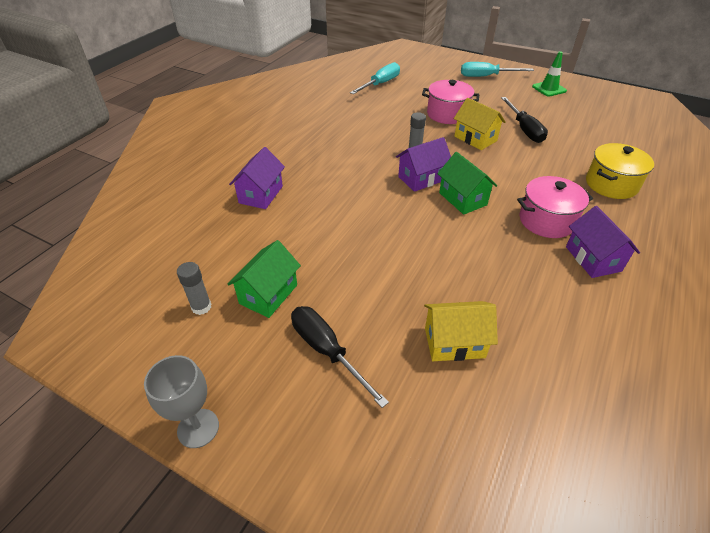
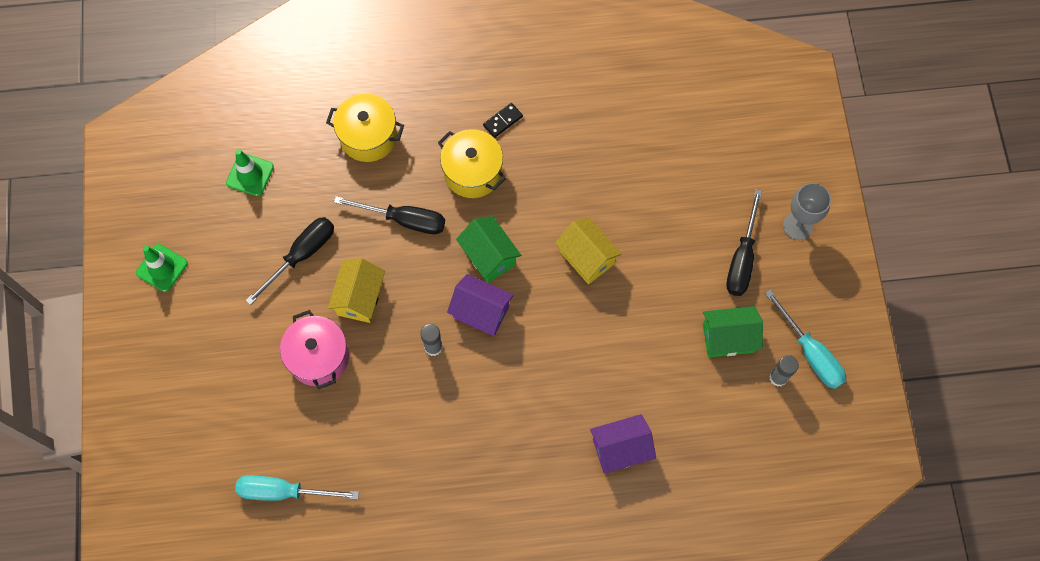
camera: 125 degrees left, 25 degrees up
grey goblet [144,355,219,448] -> grey goblet moved to [783,183,831,240]
yellow house [424,301,498,361] -> yellow house moved to [555,217,622,284]
green house [437,152,497,215] -> green house turned 60 degrees counterclockwise [456,216,521,283]
turquoise screwdriver [461,62,534,77] -> turquoise screwdriver moved to [765,290,846,389]
pink pot [517,176,593,238] -> yellow pot [438,129,506,198]
purple house [566,206,640,278] -> black domino [483,103,523,138]
none -> green traffic cone [226,149,274,196]
none -> black screwdriver [334,196,445,234]

